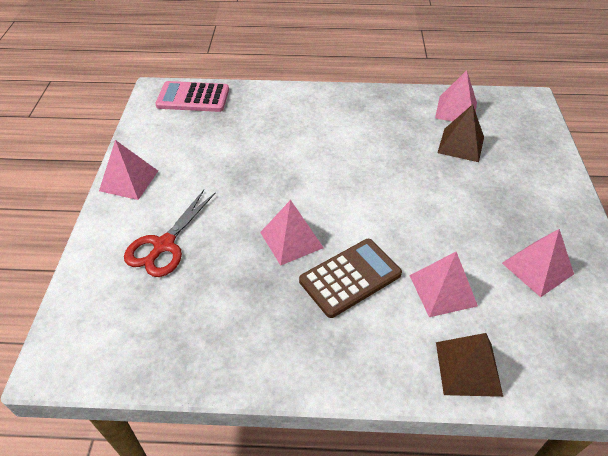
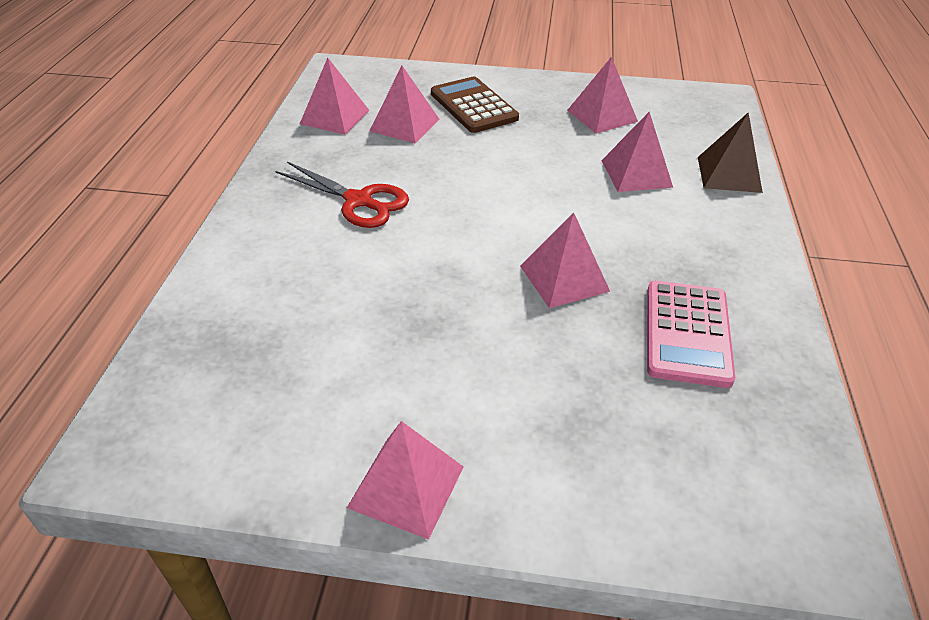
camera: 85 degrees left, 5 degrees down
red scissors [124,190,215,277] -> red scissors moved to [276,161,409,228]
pink calculator [155,81,229,112] -> pink calculator moved to [647,281,735,388]
brown calculator [299,239,402,318] -> brown calculator moved to [431,77,519,133]
brown pyramid [437,104,484,162] -> pink pyramid [370,66,440,144]

